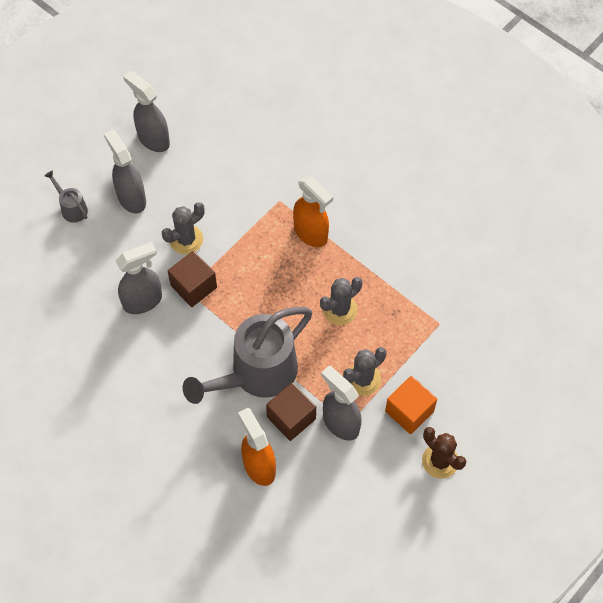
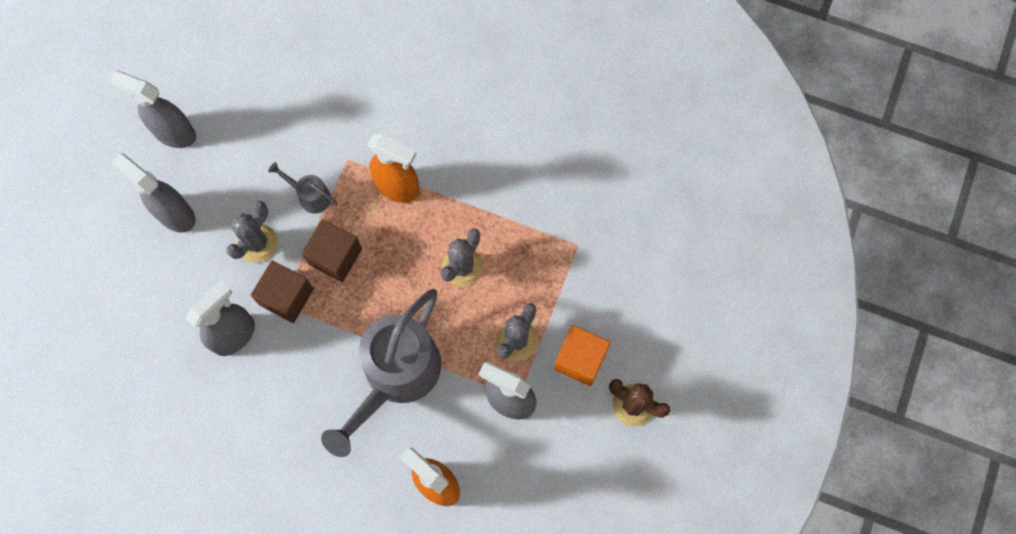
camera: 20 degrees left, 10 degrees up
grey watering can [44,170,88,223] -> grey watering can moved to [268,162,337,214]
brown cube [266,383,316,441] -> brown cube moved to [301,219,362,282]

